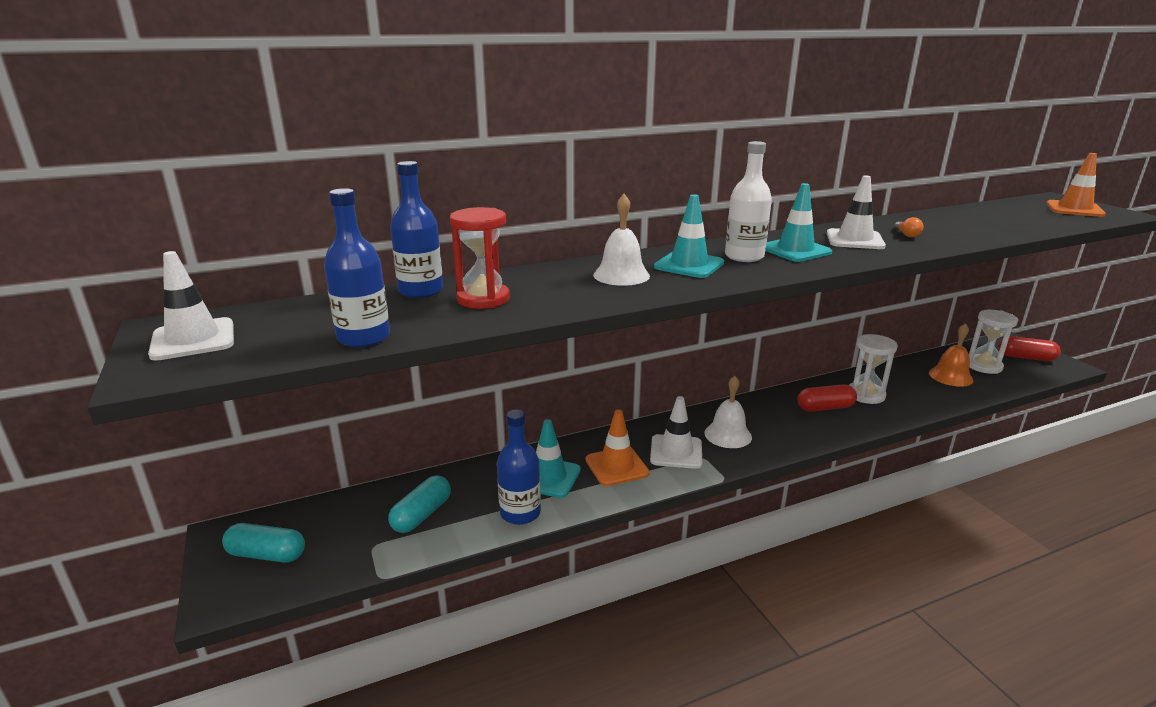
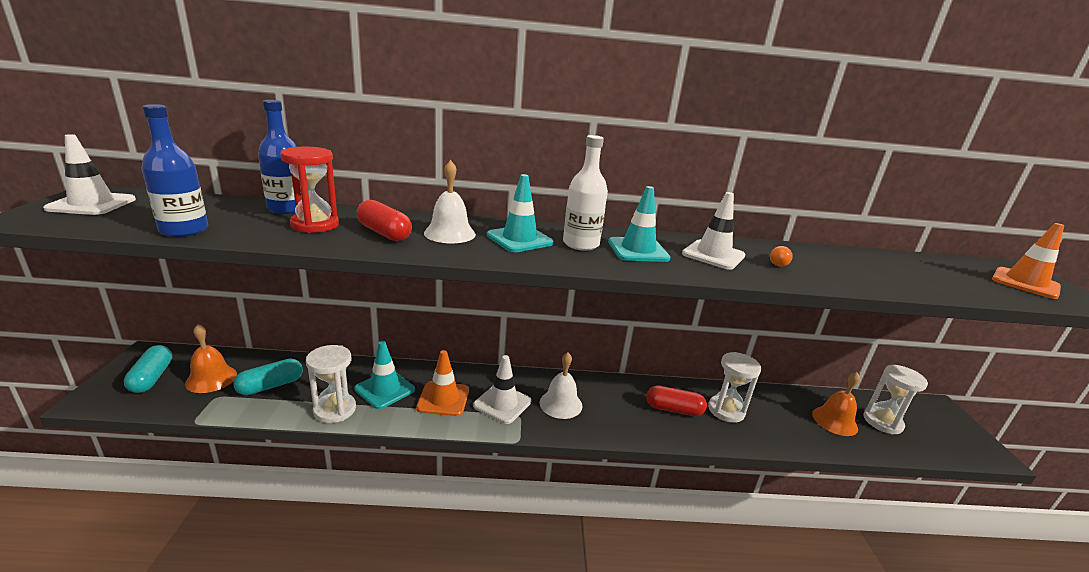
camera: 20 degrees right, 0 degrees up
turquoise capsule [222,523,305,563] -> turquoise capsule turned 45 degrees clockwise [124,345,172,393]
blue bottle [497,410,541,525] -> white hourglass [306,345,356,423]
red capsule [999,336,1061,361] -> red capsule moved to [357,200,412,241]
none -> orange bell [185,324,237,393]

